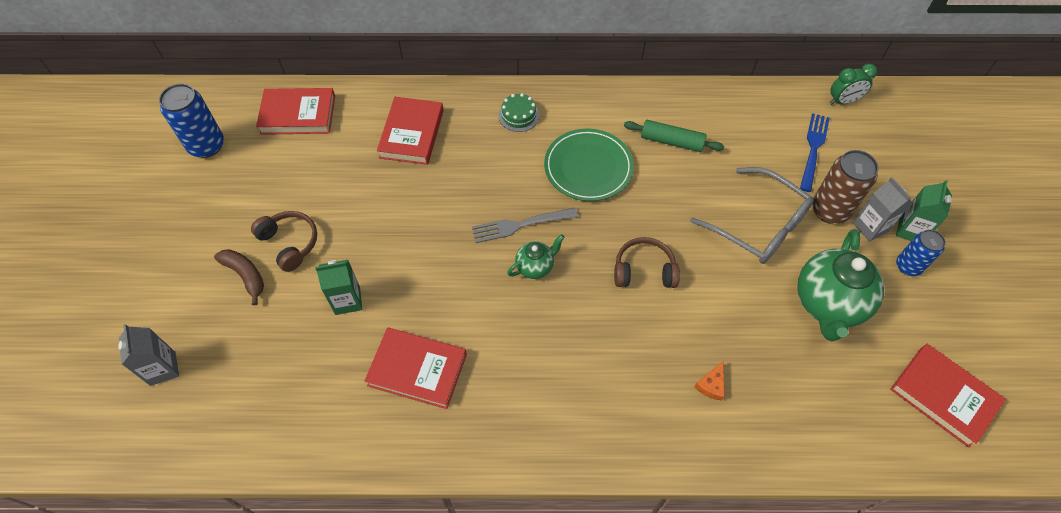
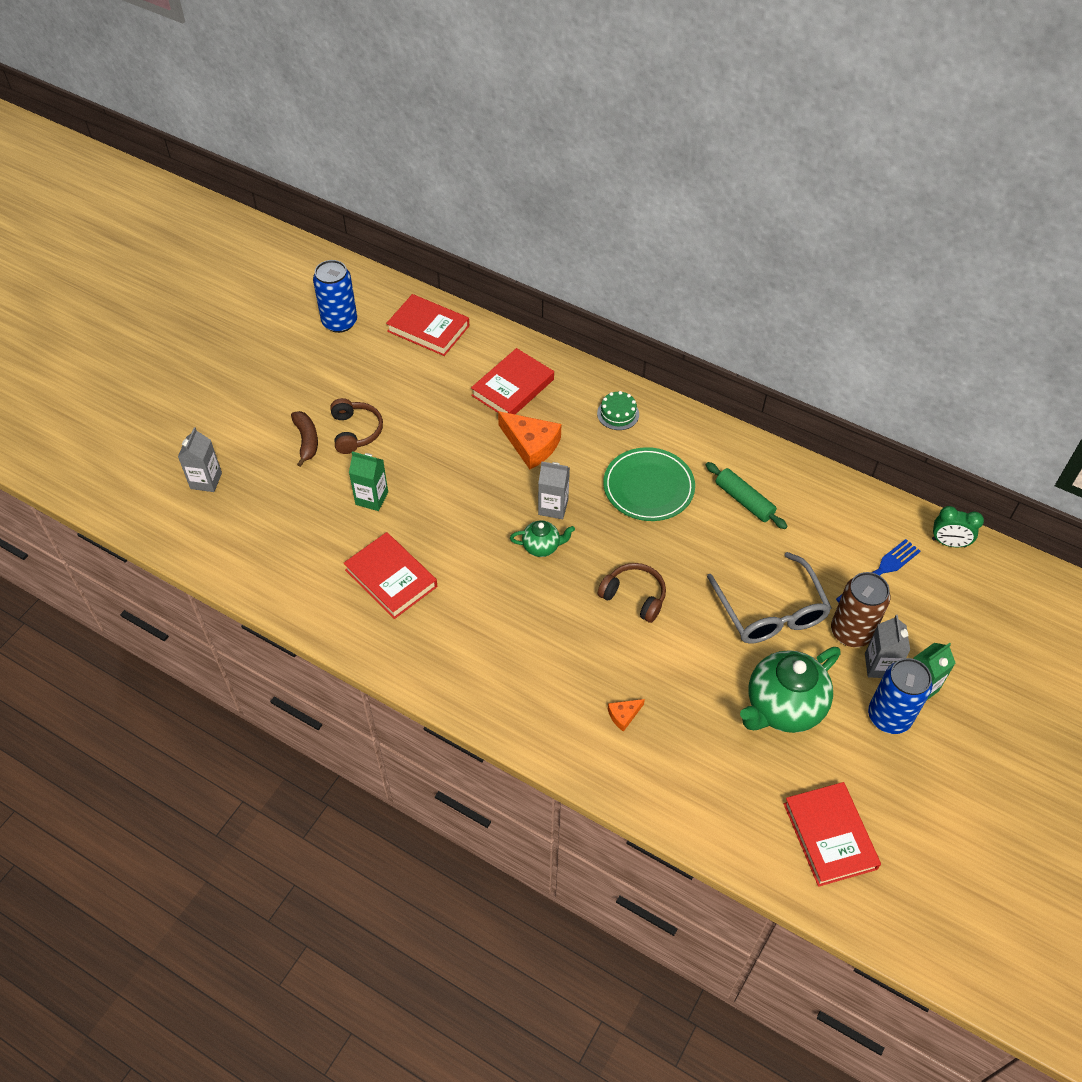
camera: 30 degrees right, 5 degrees down
grey fork [472,208,578,243] -> grey carton [538,461,570,519]
blue can [896,229,946,276] -> blue can [868,658,932,734], size x1.53
none -> orange cheese [498,411,561,469]

